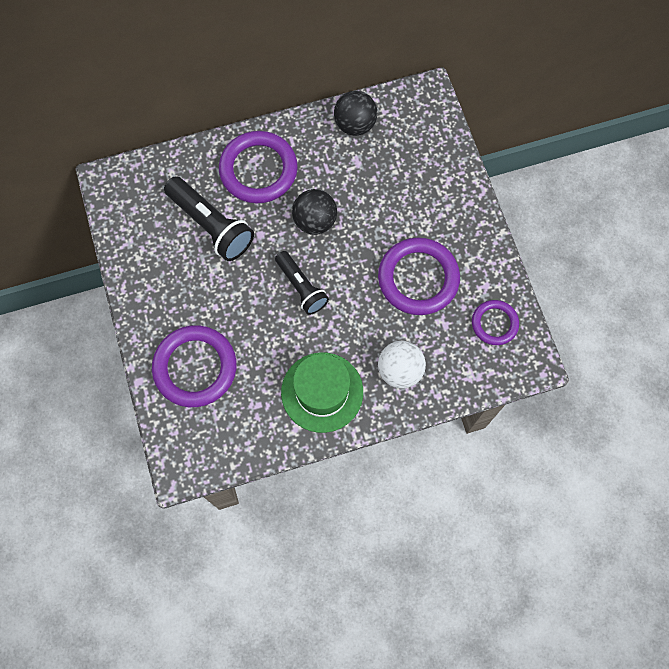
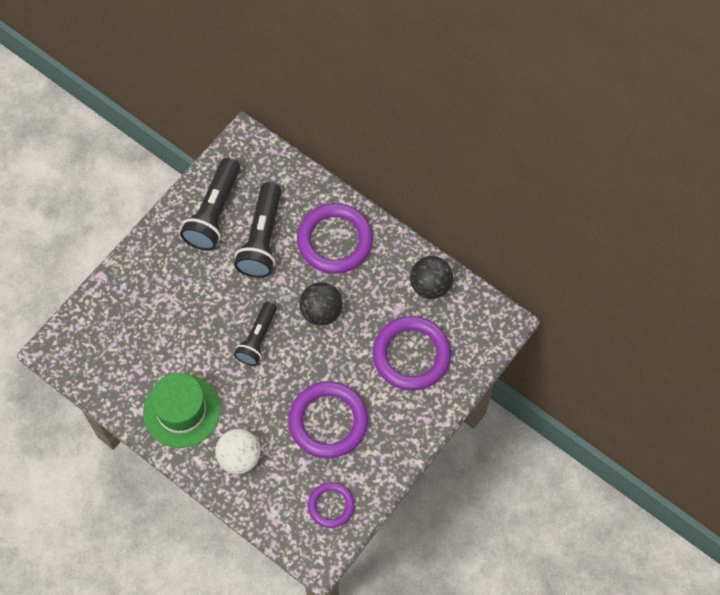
camera: 55 degrees right, 5 degrees down
purple ring [152,325,237,407] -> purple ring moved to [373,316,451,391]
none -> black flashlight [180,157,240,251]

